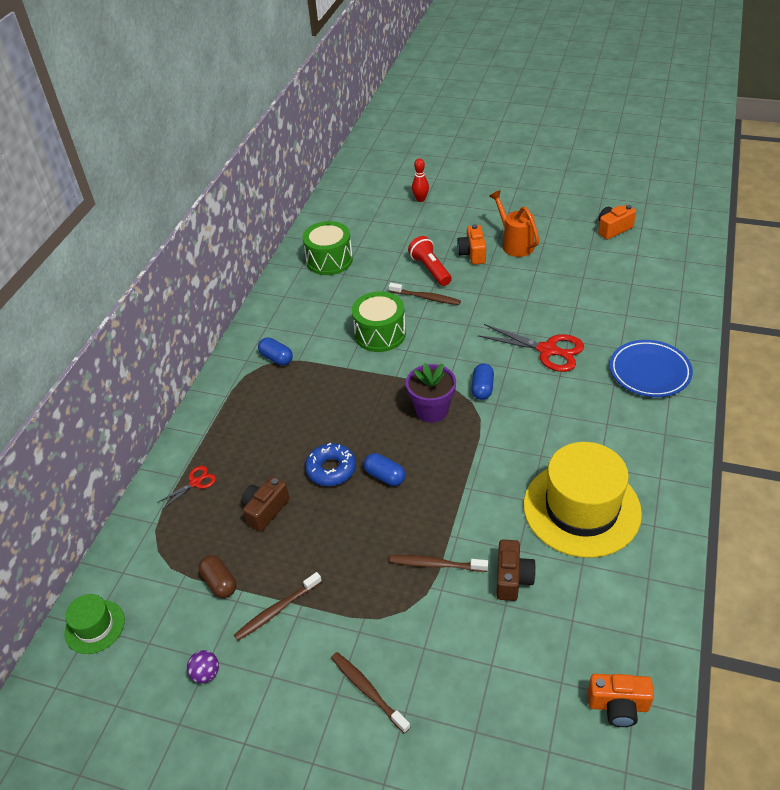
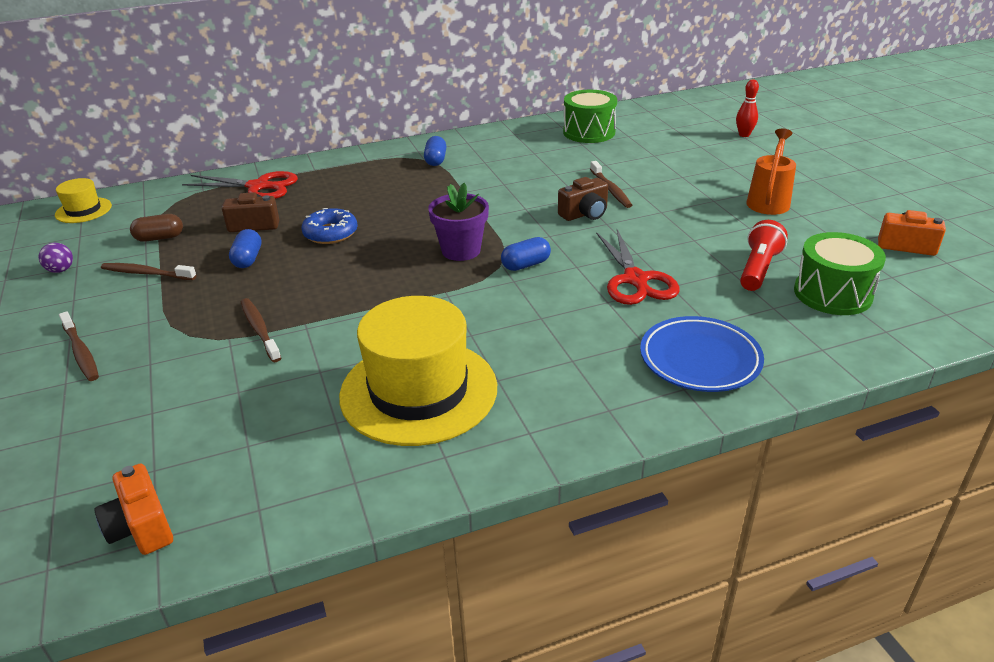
camera: 50 degrees right, 10 degrees down
green hat [64,594,125,654] -> yellow hat [55,178,112,223]
red scissors [157,466,216,509] -> red scissors [182,171,298,199], size x1.92
brown capsule [199,555,236,598] -> brown capsule turned 60 degrees clockwise [130,214,183,242]
brown toothbrush [331,652,410,734] -> brown toothbrush turned 135 degrees clockwise [59,311,99,381]
green drum [352,291,406,352] -> green drum moved to [794,232,886,315]
blue capsule [363,453,405,486] -> blue capsule moved to [229,229,262,268]
red flashlight [408,236,452,286] -> red flashlight moved to [740,220,788,291]
orange camera [457,224,486,264] -> none
brown camera [496,539,536,601] -> brown camera moved to [558,177,608,221]

